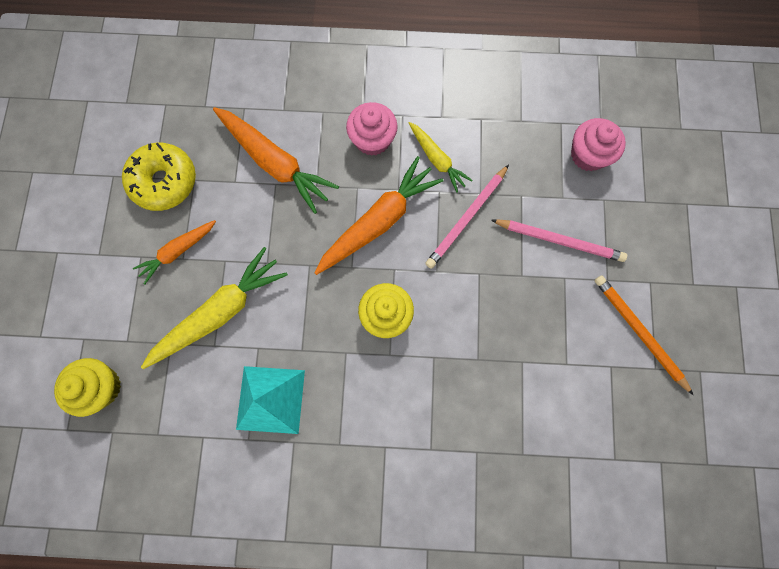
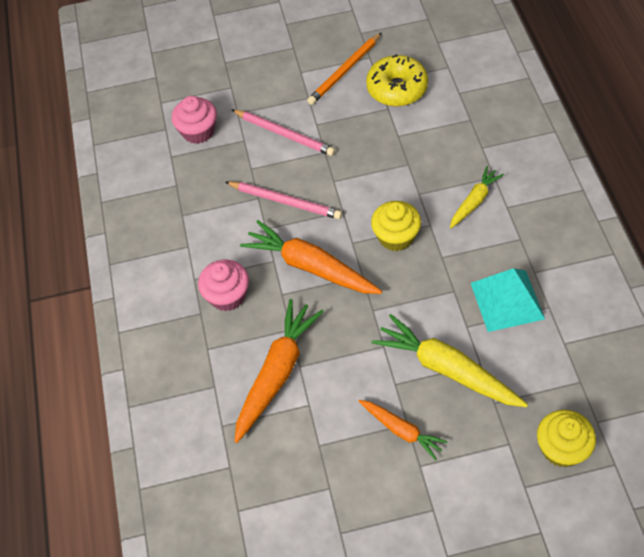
camera: 100 degrees left, 20 degrees down
yellow donut [122,143,196,211] -> yellow donut moved to [366,54,428,107]
yellow carrot [409,122,473,193] -> yellow carrot moved to [450,166,504,229]
pink pencil [491,219,627,262] -> pink pencil turned 120 degrees clockwise [232,110,335,156]

